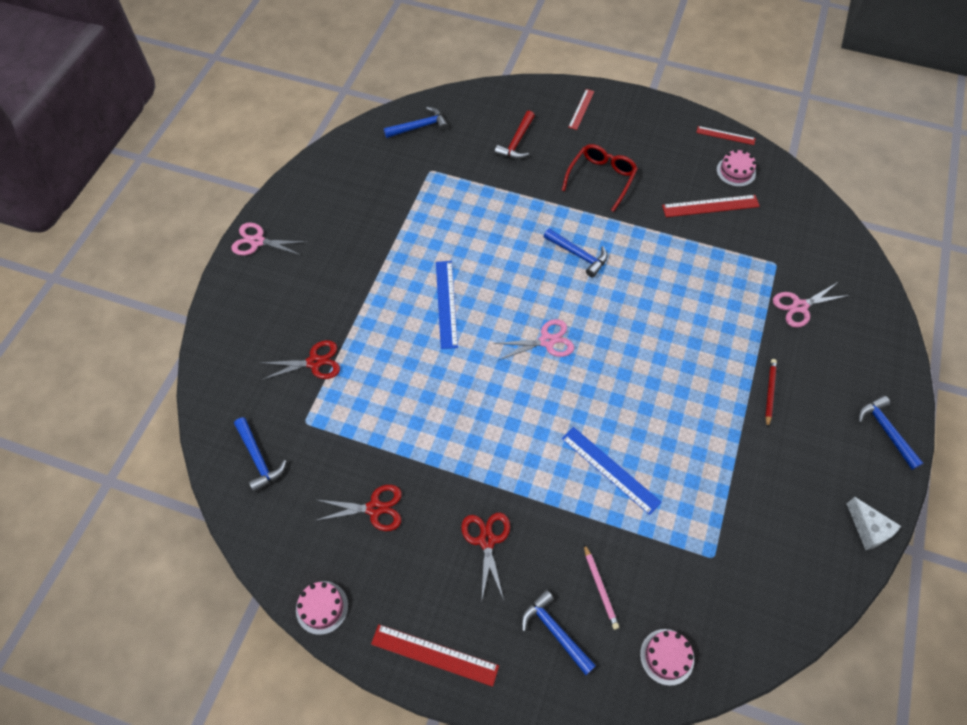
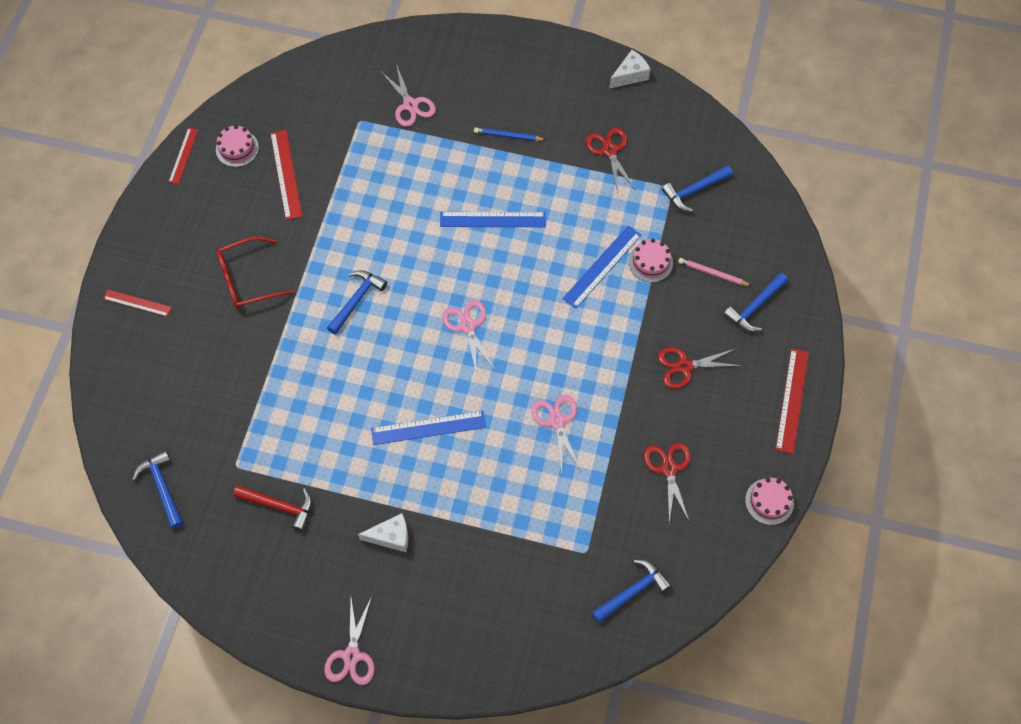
camera: 95 degrees left, 5 degrees up
red scissors [261,340,340,380] -> red scissors moved to [586,127,636,193]
red hammer [494,111,535,159] -> red hammer moved to [233,485,312,531]
red glasses [562,144,638,212] -> red glasses turned 45 degrees counterclockwise [216,237,295,309]
pink pencil [584,544,619,630] -> pink pencil turned 135 degrees counterclockwise [678,258,752,286]
pink cake [640,629,694,686] -> pink cake moved to [629,239,673,282]
red pencil [765,359,777,428] -> blue pencil [474,127,546,141]
blue hammer [858,395,923,470] -> blue hammer moved to [662,165,733,212]
none -> white cheese [358,513,408,552]
none -> blue ruler [440,212,546,227]
none -> pink scissors [531,395,582,474]

